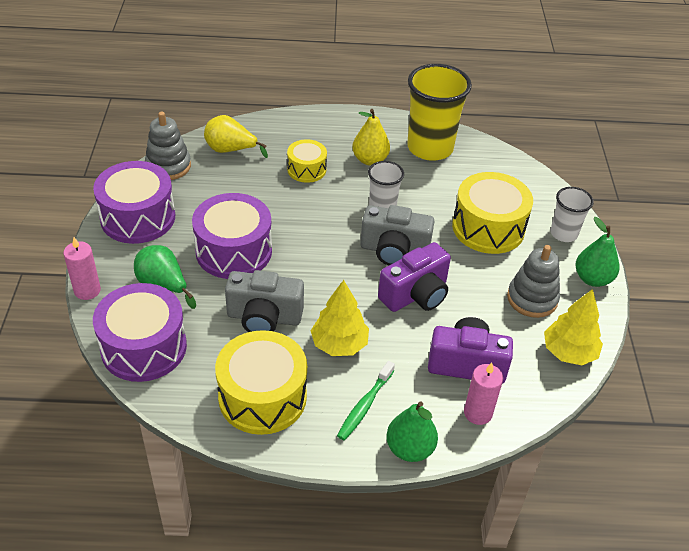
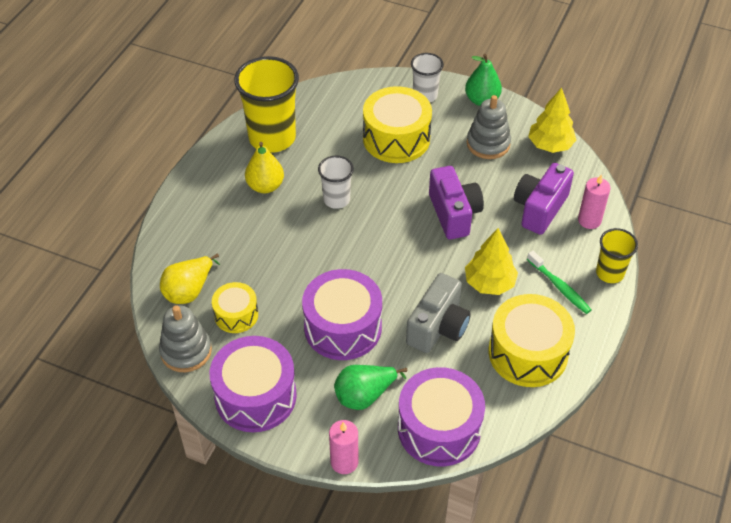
camera: 65 degrees left, 5 degrees up
yellow drum [287,139,327,183] -> yellow drum moved to [212,282,258,333]
grey camera [360,205,434,265] -> none
green pear [386,402,438,462] -> yellow cup [596,228,638,283]

